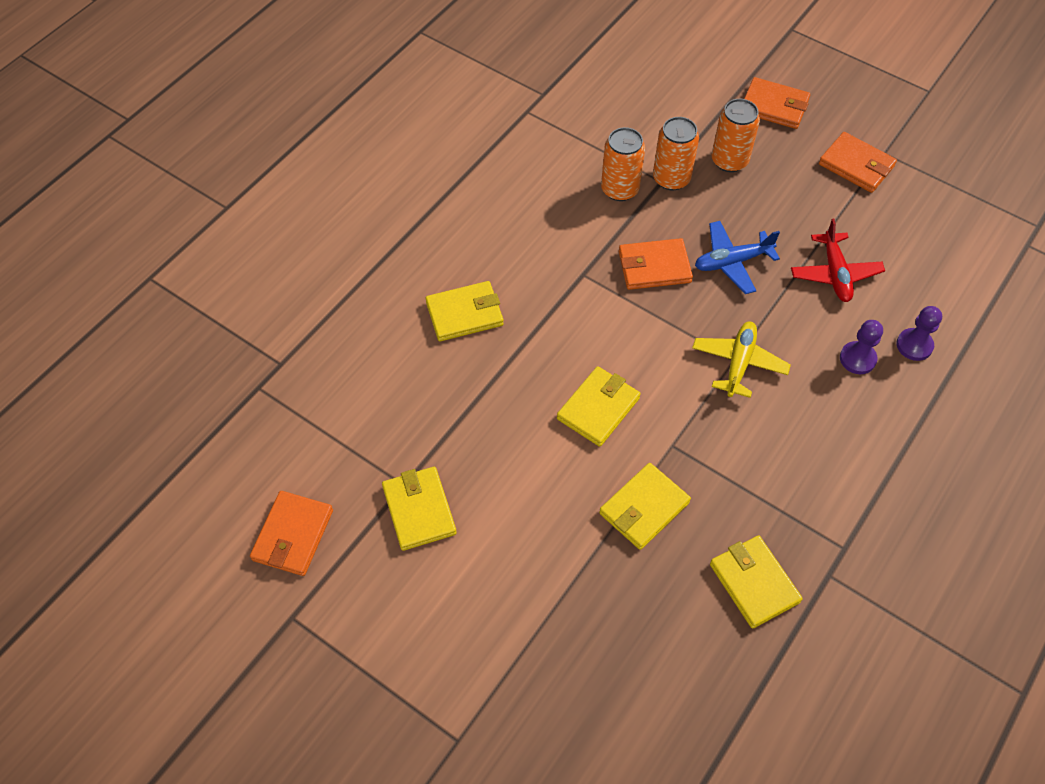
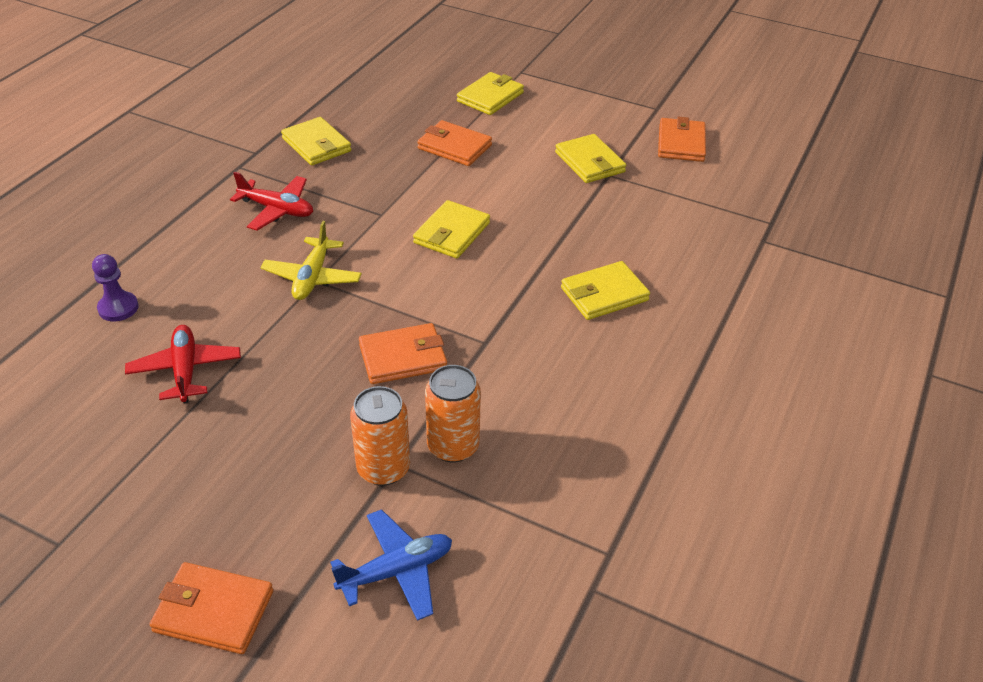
camera: 170 degrees right, 15 degrees down
yellow wallet [599,463,691,550] -> yellow wallet moved to [457,72,524,115]
blue plane [695,221,780,294] -> blue plane moved to [330,509,452,621]
orange can [712,99,760,172] -> none
orange wallet [819,132,897,193] -> orange wallet moved to [417,120,492,166]
purple pawn [840,320,883,374] -> none
none -> red plane [230,172,313,231]

